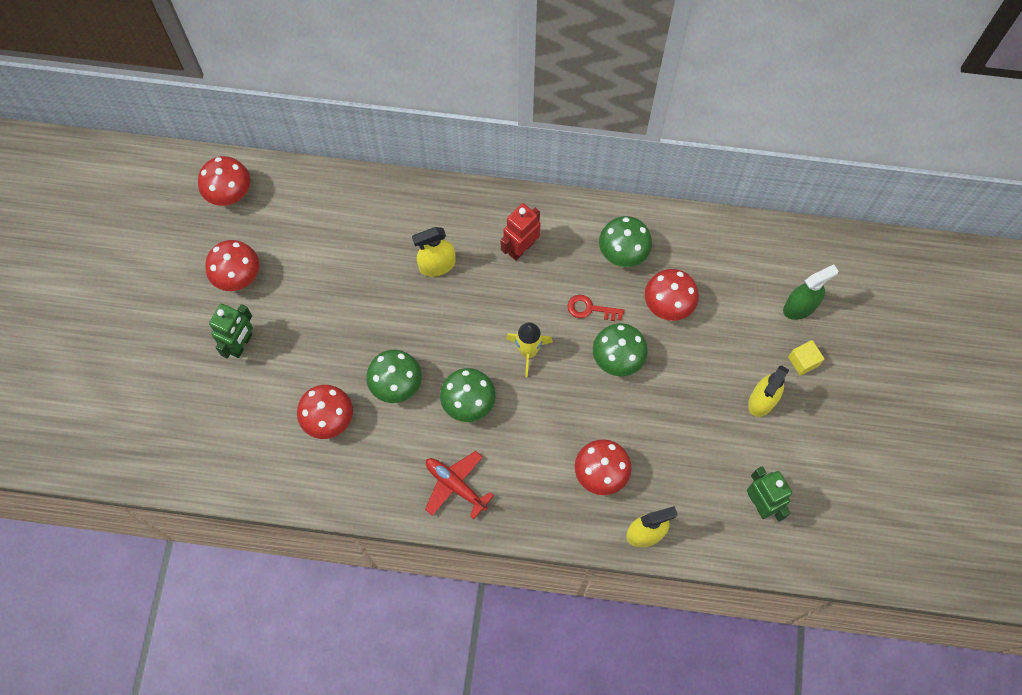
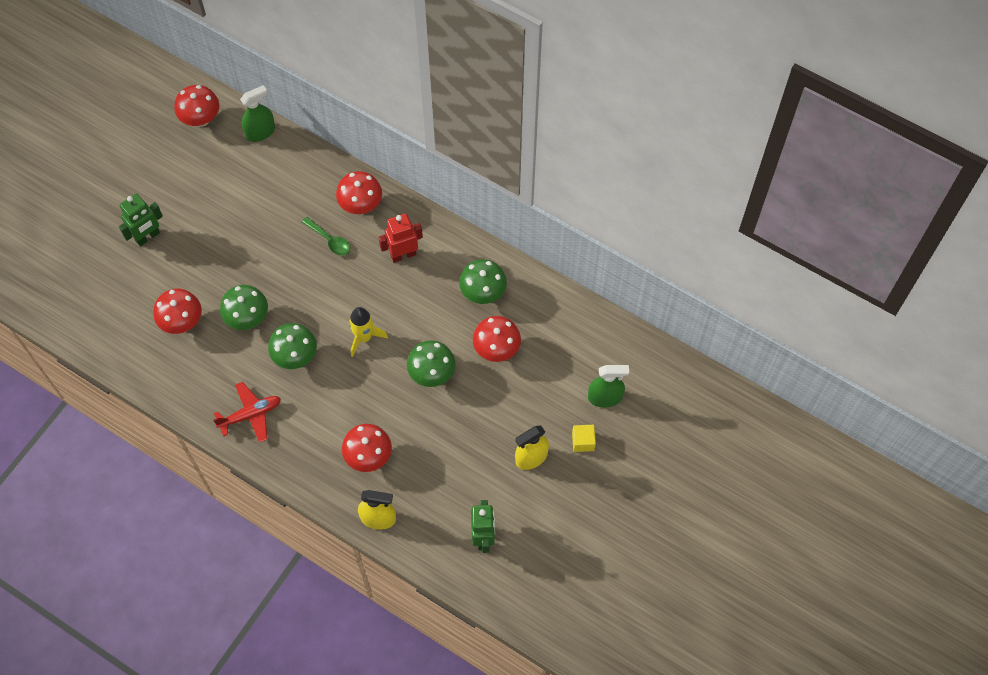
camera: 25 degrees right, 5 degrees down
red mushroom [205,240,259,291] -> red mushroom moved to [336,171,382,214]
yellow spray bottle [412,227,455,277] -> green spoon [302,217,350,255]
red plane [425,451,494,519] -> red plane turned 90 degrees clockwise [213,382,281,443]
red key [568,295,624,321] -> none
none -> green spray bottle [240,85,275,142]

